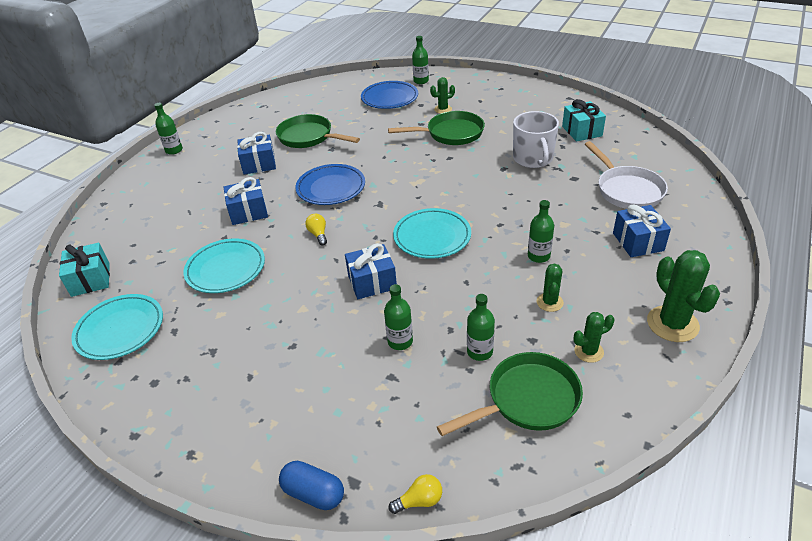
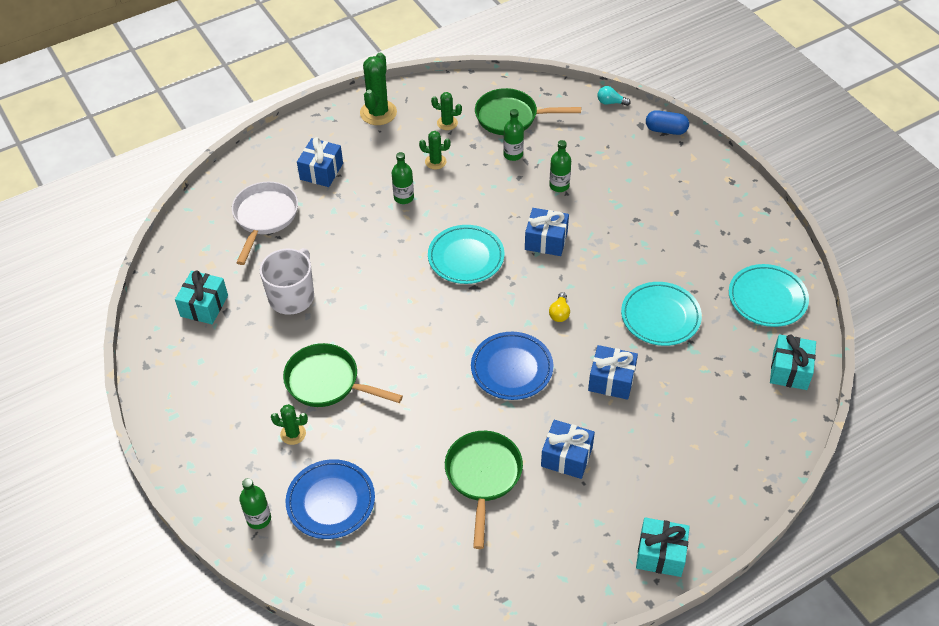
camera: 150 degrees left, 10 degrees up
green bottle [154,103,183,155] -> turquoise gift [636,517,690,577]
green pan [276,114,360,148] -> green pan turned 150 degrees counterclockwise [445,431,523,549]
blue capsule [279,461,344,510] -> blue capsule turned 45 degrees counterclockwise [646,110,689,135]
yellow light bulb [389,474,442,514] -> turquoise light bulb [597,86,631,106]
green cactus [537,263,564,312] -> green cactus turned 60 degrees clockwise [419,131,451,169]

